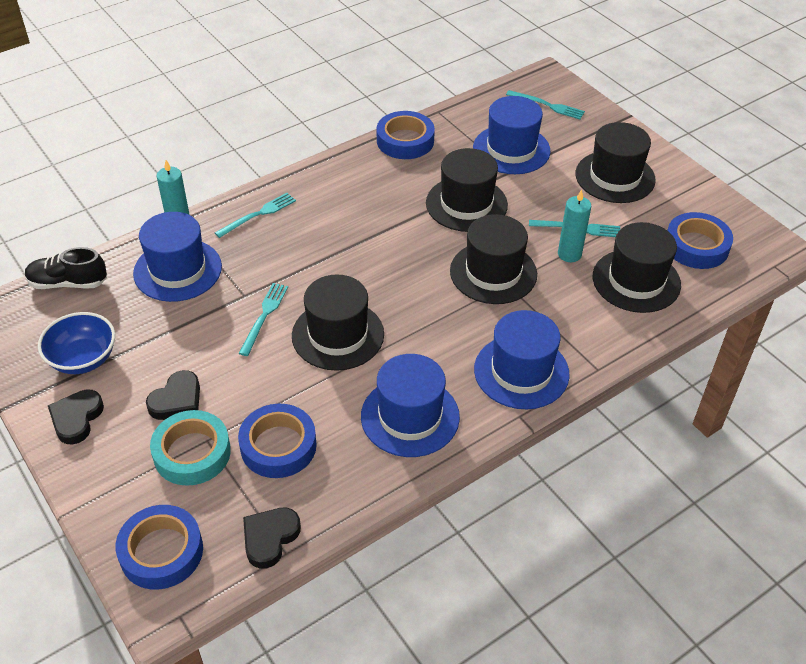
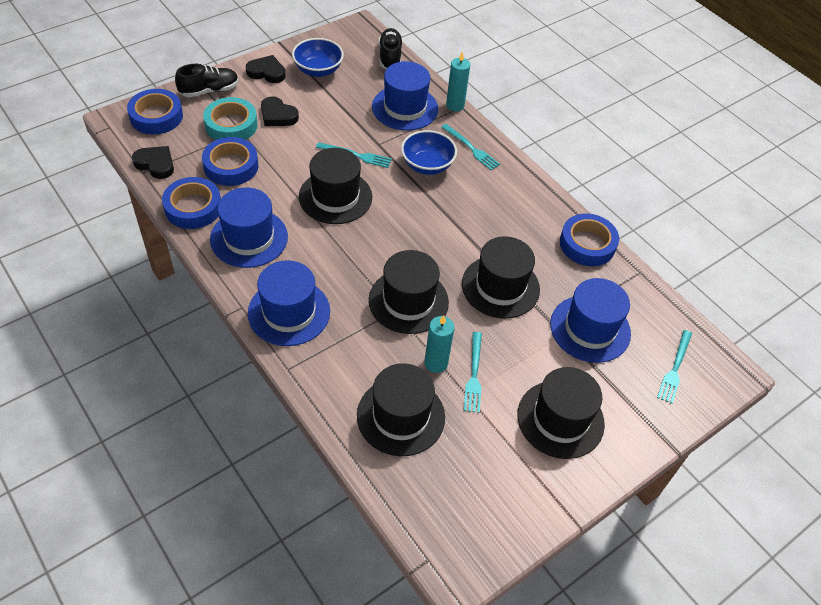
camera: 85 degrees right, 5 degrees up
blue tape [667,212,733,269] -> blue tape moved to [162,177,221,229]
none -> black shoe [175,64,239,97]
none -> blue bowl [401,130,457,175]

